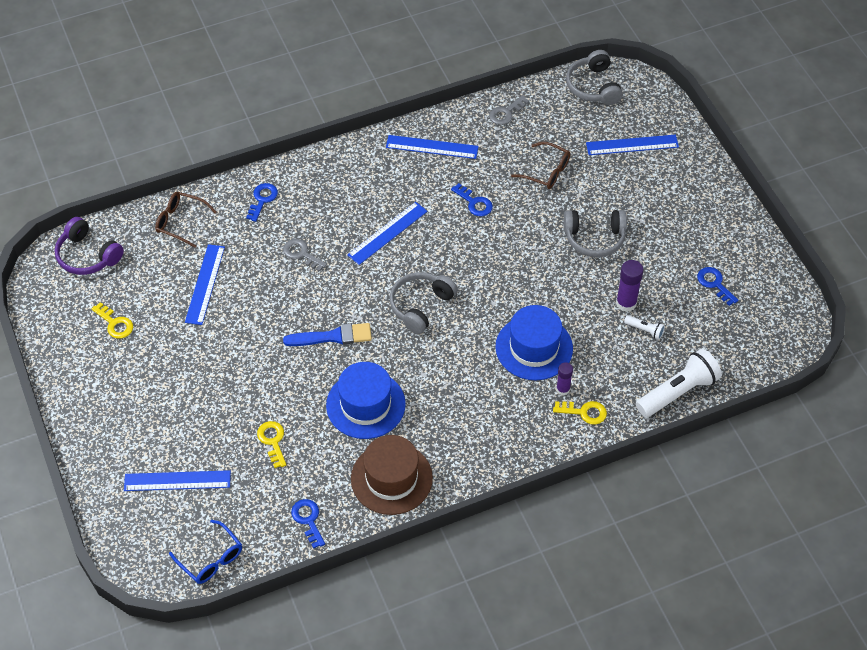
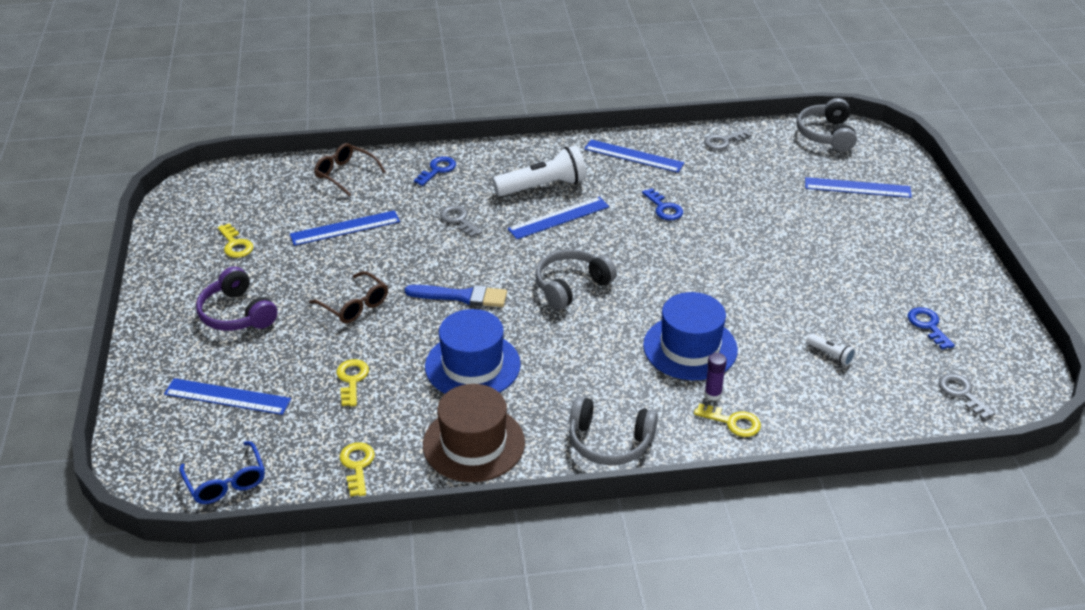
camera: 15 degrees right, 15 degrees down
purple headphones [55,217,124,275] -> purple headphones moved to [196,267,277,331]
blue ruler [185,244,225,325] -> blue ruler turned 45 degrees clockwise [290,210,400,246]
blue key [291,499,325,549] -> yellow key [340,442,375,496]
brown glasses [511,142,570,189] -> brown glasses moved to [309,271,388,323]
grey headphones [564,210,627,257] -> grey headphones moved to [569,396,658,465]
purple glue stick [616,260,644,312] -> none
white flashlight [636,349,722,418] -> white flashlight moved to [493,145,586,196]
none -> grey key [939,373,995,419]

